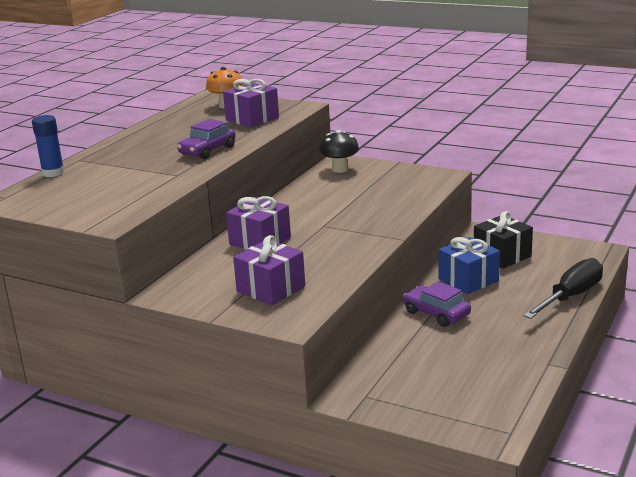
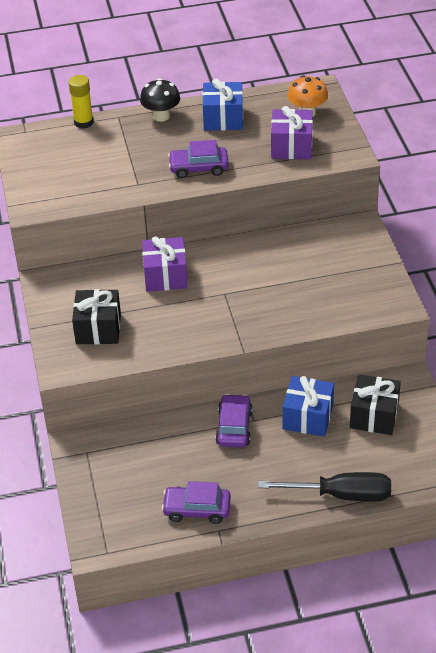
camera: 50 degrees right, 20 degrees up
blue glue stick [32,115,64,177] -> yellow glue stick [68,75,94,129]
purple gift [233,235,305,305] -> black gift [72,289,121,344]
black mushroom [319,130,359,173] -> black mushroom moved to [140,78,180,122]
none -> purple car [162,481,231,524]
none -> blue gift [202,79,243,131]

